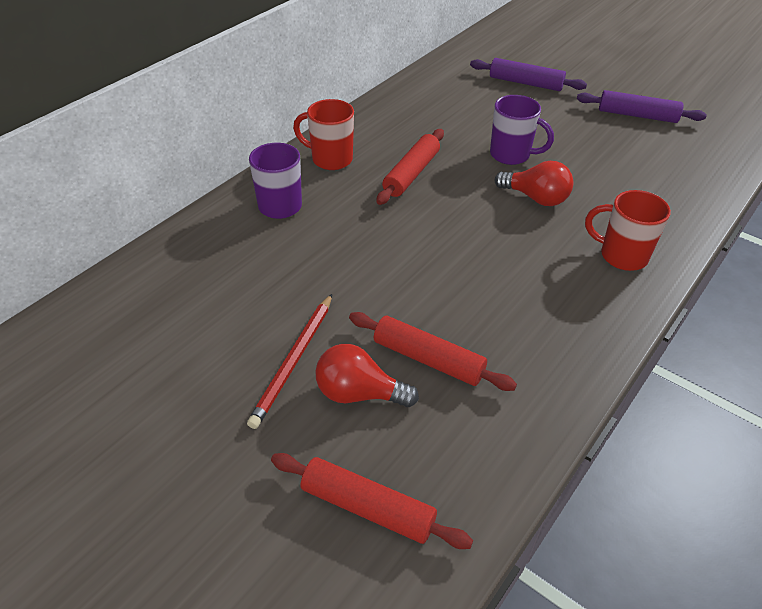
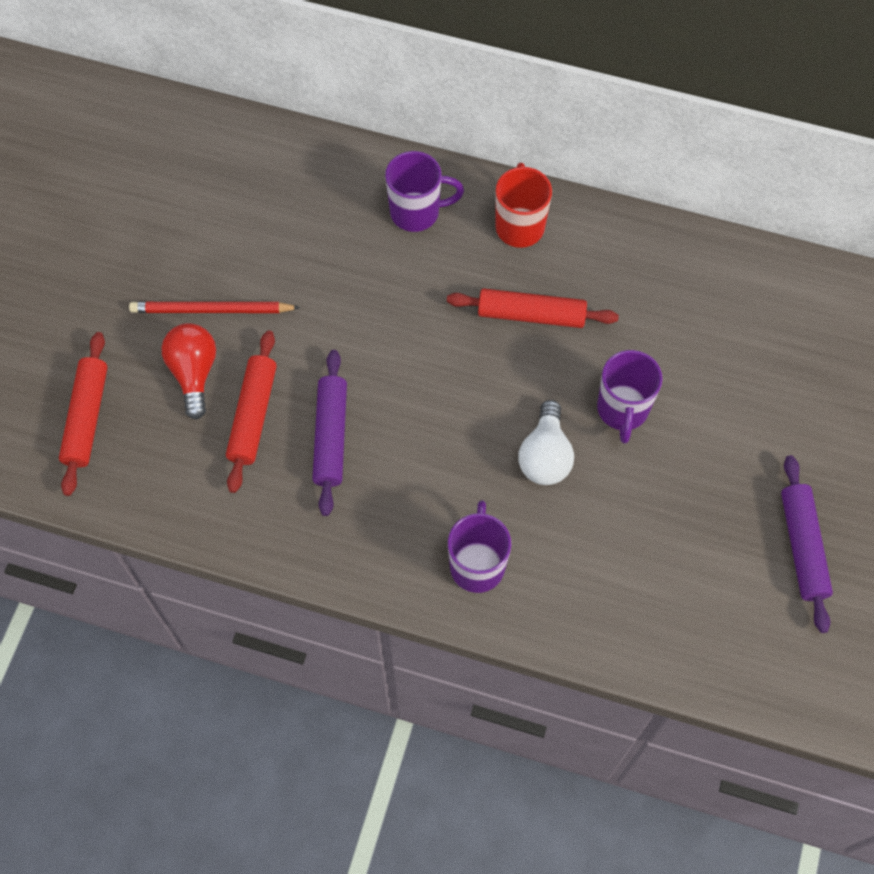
camera: 70 degrees right, 20 degrees up
purple rolling pin [470,58,587,91] -> purple rolling pin moved to [312,350,347,516]
red light bulb [495,161,573,206] -> white light bulb [518,400,574,485]
red mug [585,190,671,271] -> purple mug [448,500,511,593]

